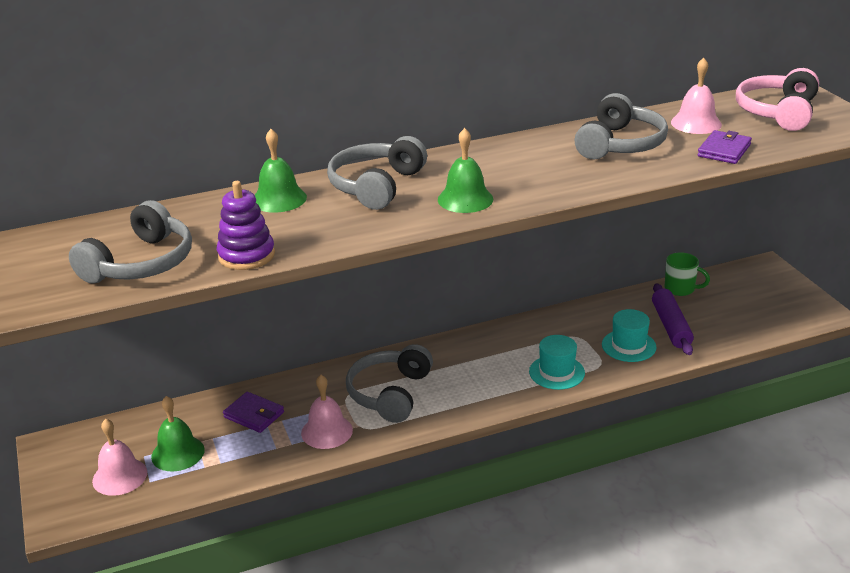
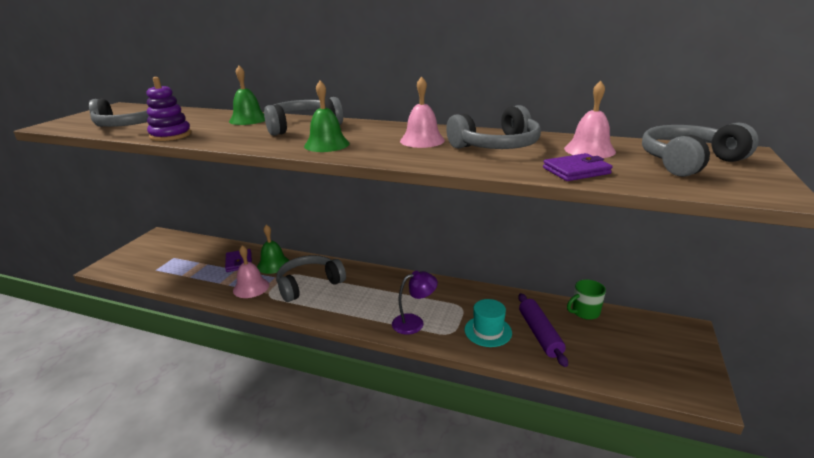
camera: 40 degrees right, 5 degrees down
pink bell [92,419,147,496] -> pink bell moved to [400,76,445,148]
green bell [151,396,205,471] -> green bell moved to [257,225,290,274]
turquoise hat [529,335,585,390] -> purple lamp [392,271,438,335]
purple rolling pin [652,283,694,355] -> purple rolling pin turned 45 degrees counterclockwise [518,293,568,367]
green mug [665,252,710,296] -> green mug turned 90 degrees clockwise [567,280,606,320]
pink headphones [736,68,819,131] -> grey headphones [642,123,759,177]

